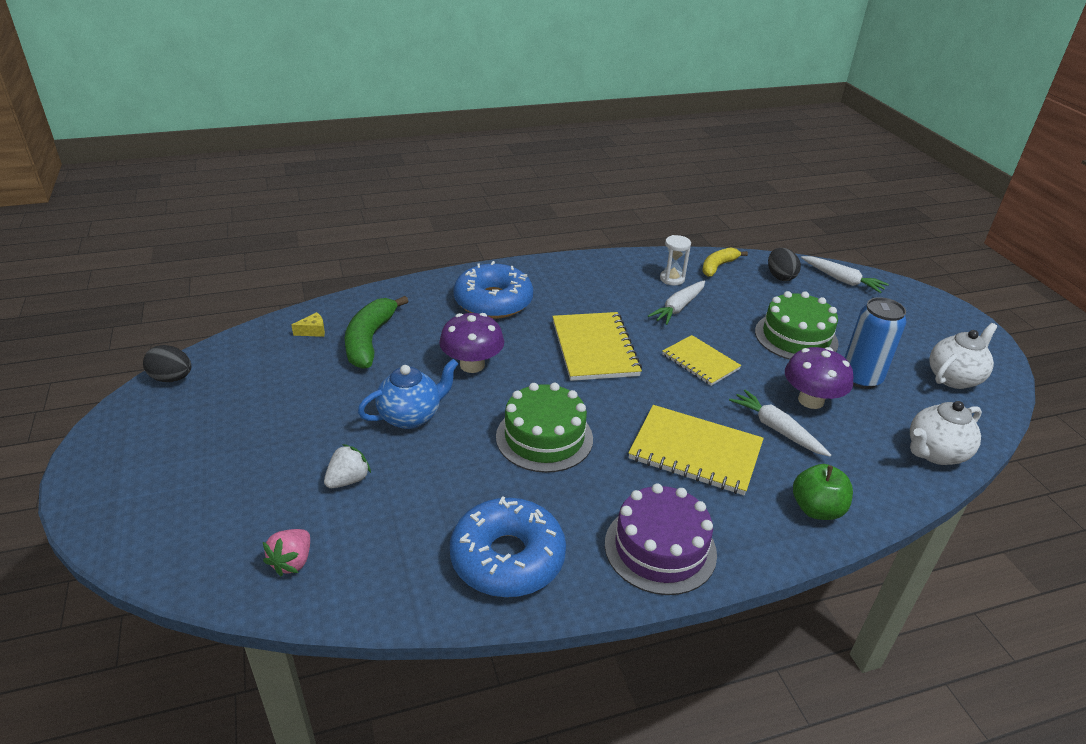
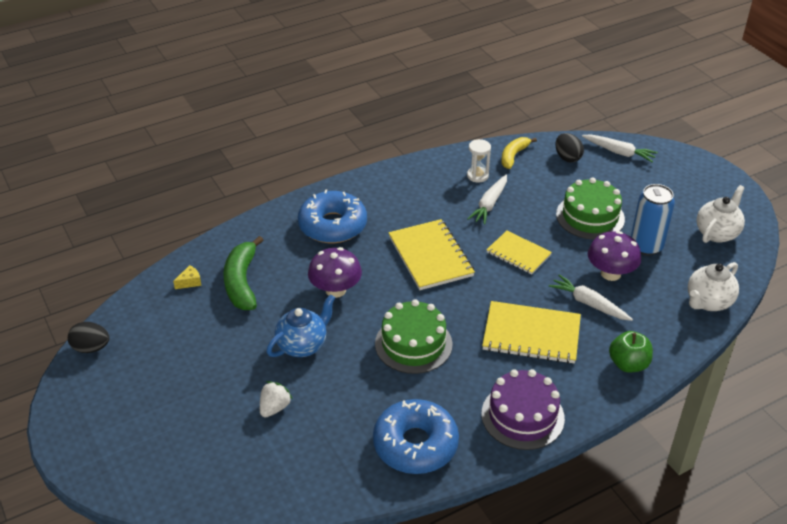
camera: 10 degrees left, 5 degrees up
pink strawberry [263,529,310,576] -> none

